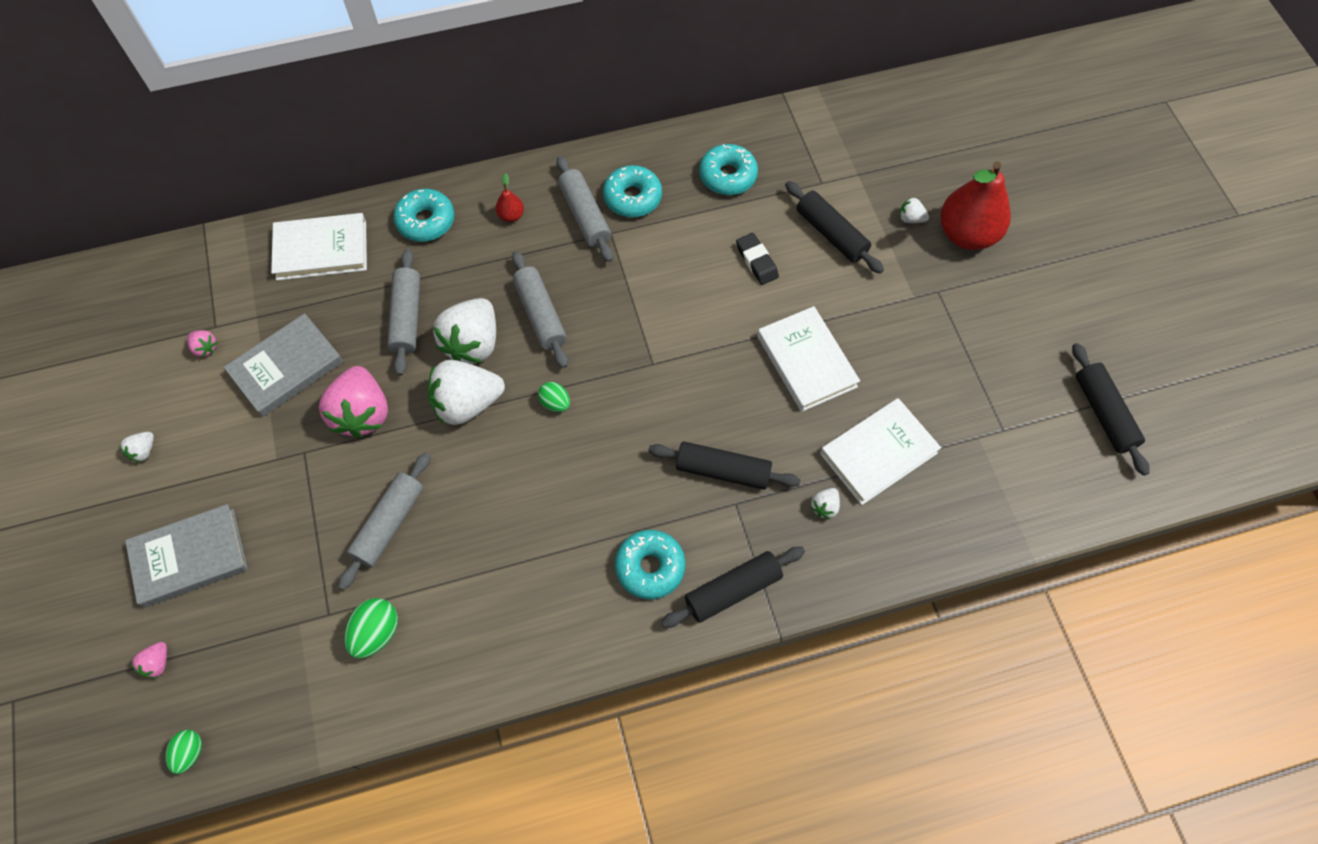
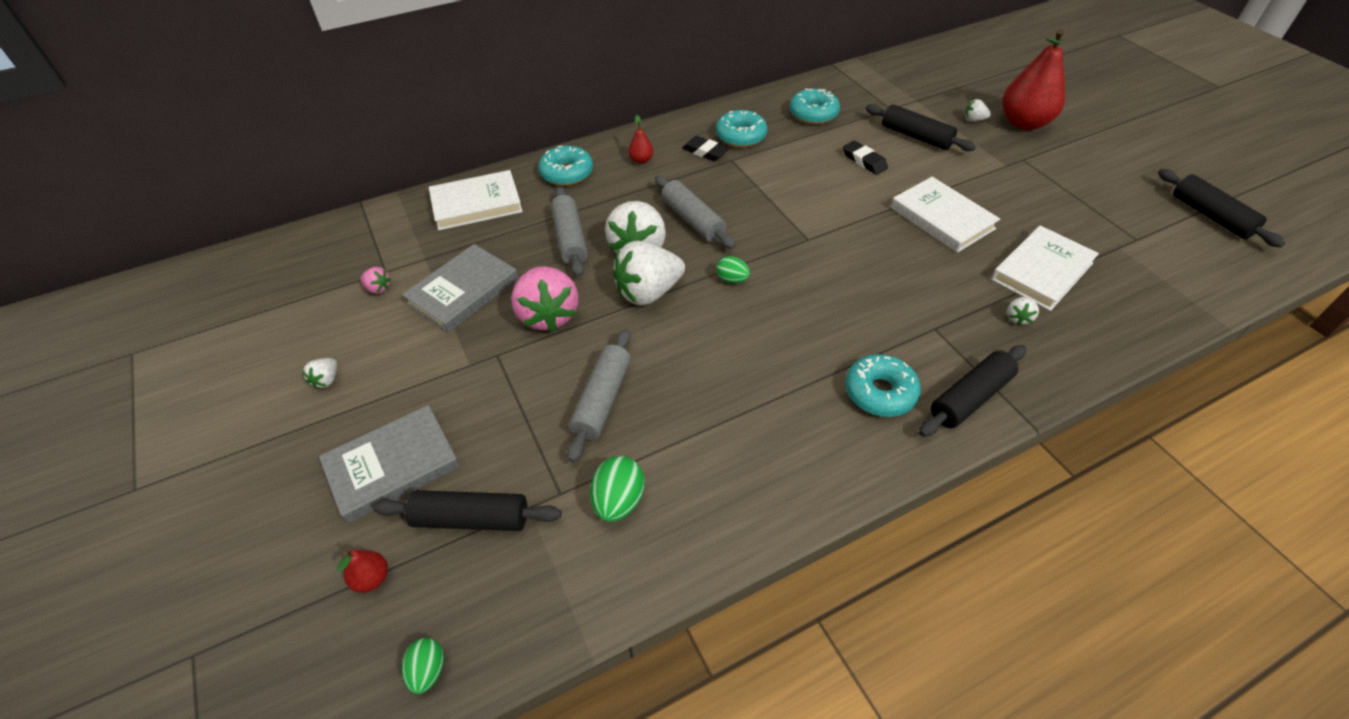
camera: 10 degrees left, 15 degrees down
pink strawberry [131,642,167,678] -> red pear [337,550,388,593]
grey rolling pin [557,156,613,262] -> black eraser [682,136,729,161]
black rolling pin [648,442,800,490] -> black rolling pin moved to [373,490,562,531]

